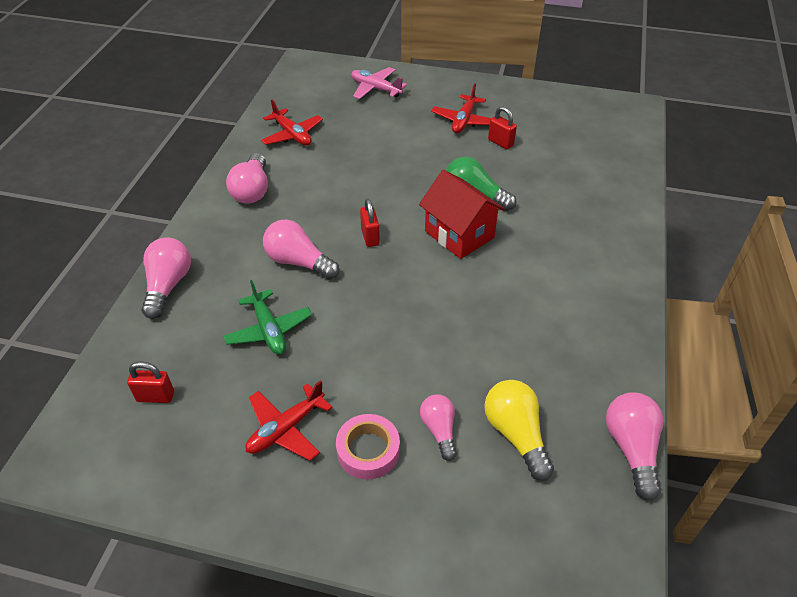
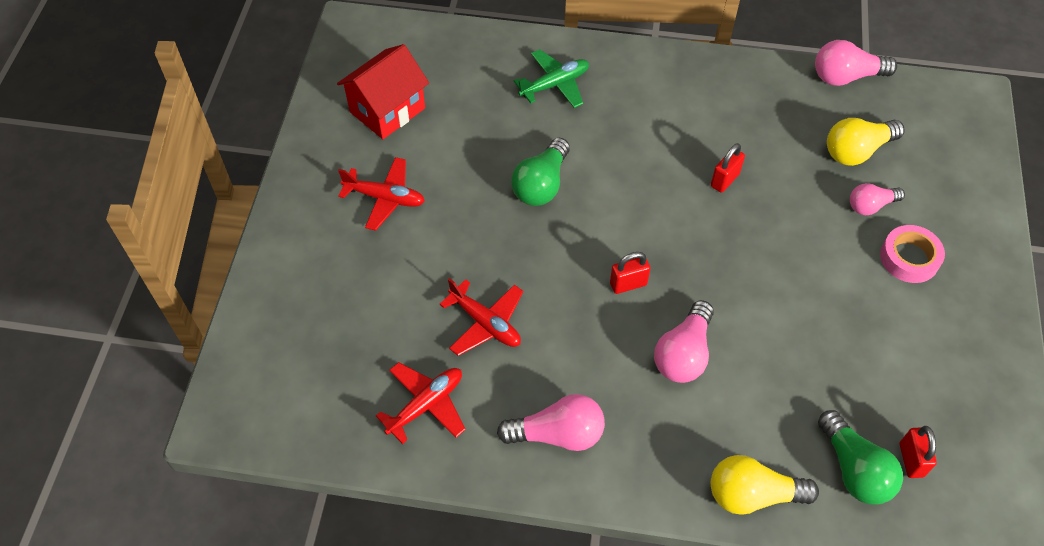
camera: 95 degrees left, 10 degrees up
pink light bulb [141,237,191,319] -> yellow light bulb [711,455,819,515]
green plane [223,280,312,355] -> green plane moved to [514,49,589,108]
red plane [245,380,333,461] -> red plane moved to [439,278,523,356]
pink plane [351,67,407,99] -> none
red house [419,170,505,259] -> red house moved to [337,44,429,139]
red padlock [488,106,517,149] -> red padlock moved to [711,143,745,193]
none -> green light bulb [818,410,903,504]

